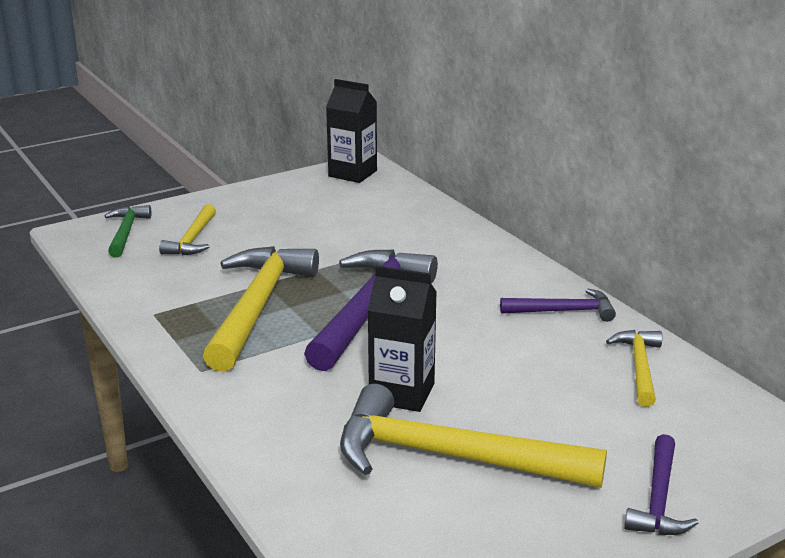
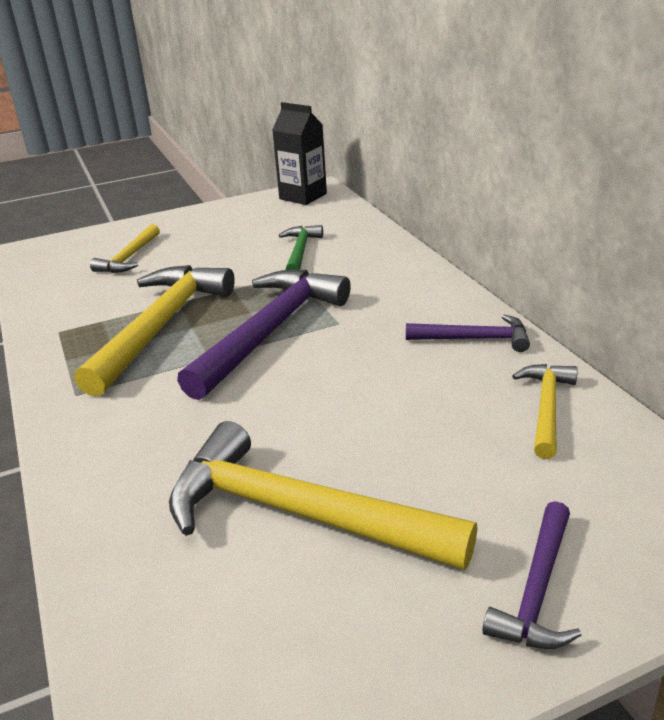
camera: 10 degrees right, 5 degrees up
green hammer [105,205,151,258] -> green hammer moved to [279,225,323,270]
black carton [368,266,437,412] -> none

